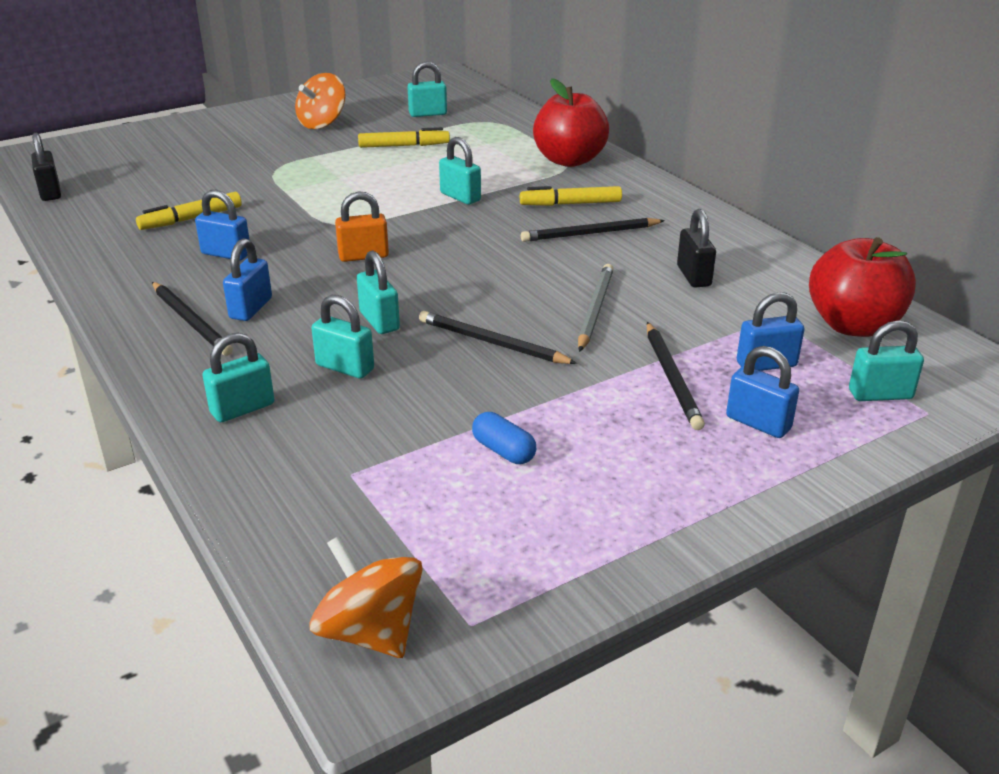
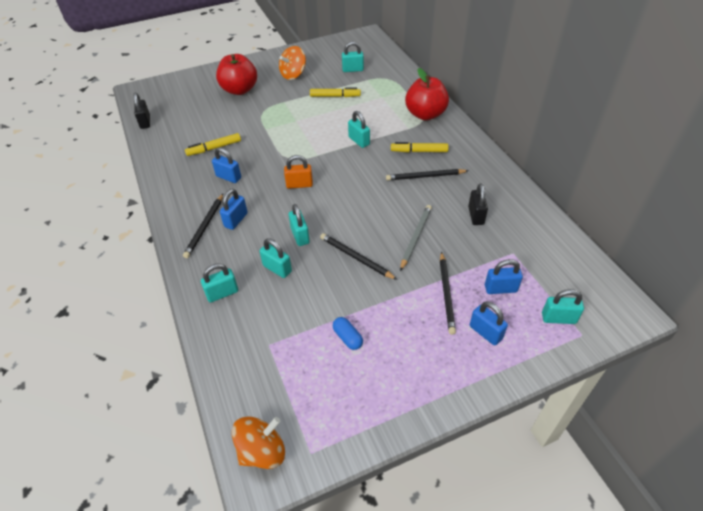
camera: 10 degrees right, 15 degrees up
black pencil [152,282,233,356] -> black pencil turned 45 degrees clockwise [183,194,223,258]
orange spinning top [310,536,423,658] -> orange spinning top turned 90 degrees clockwise [232,416,285,469]
red apple [809,237,916,337] -> red apple moved to [216,54,257,95]

